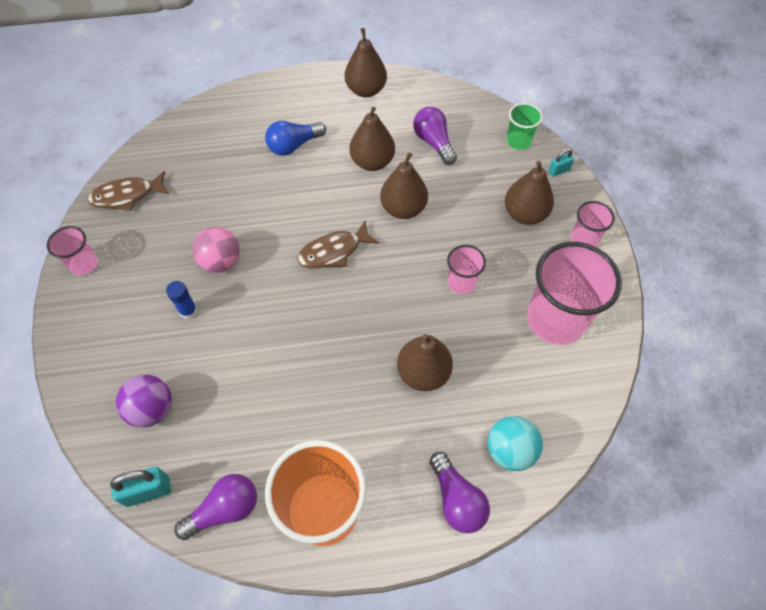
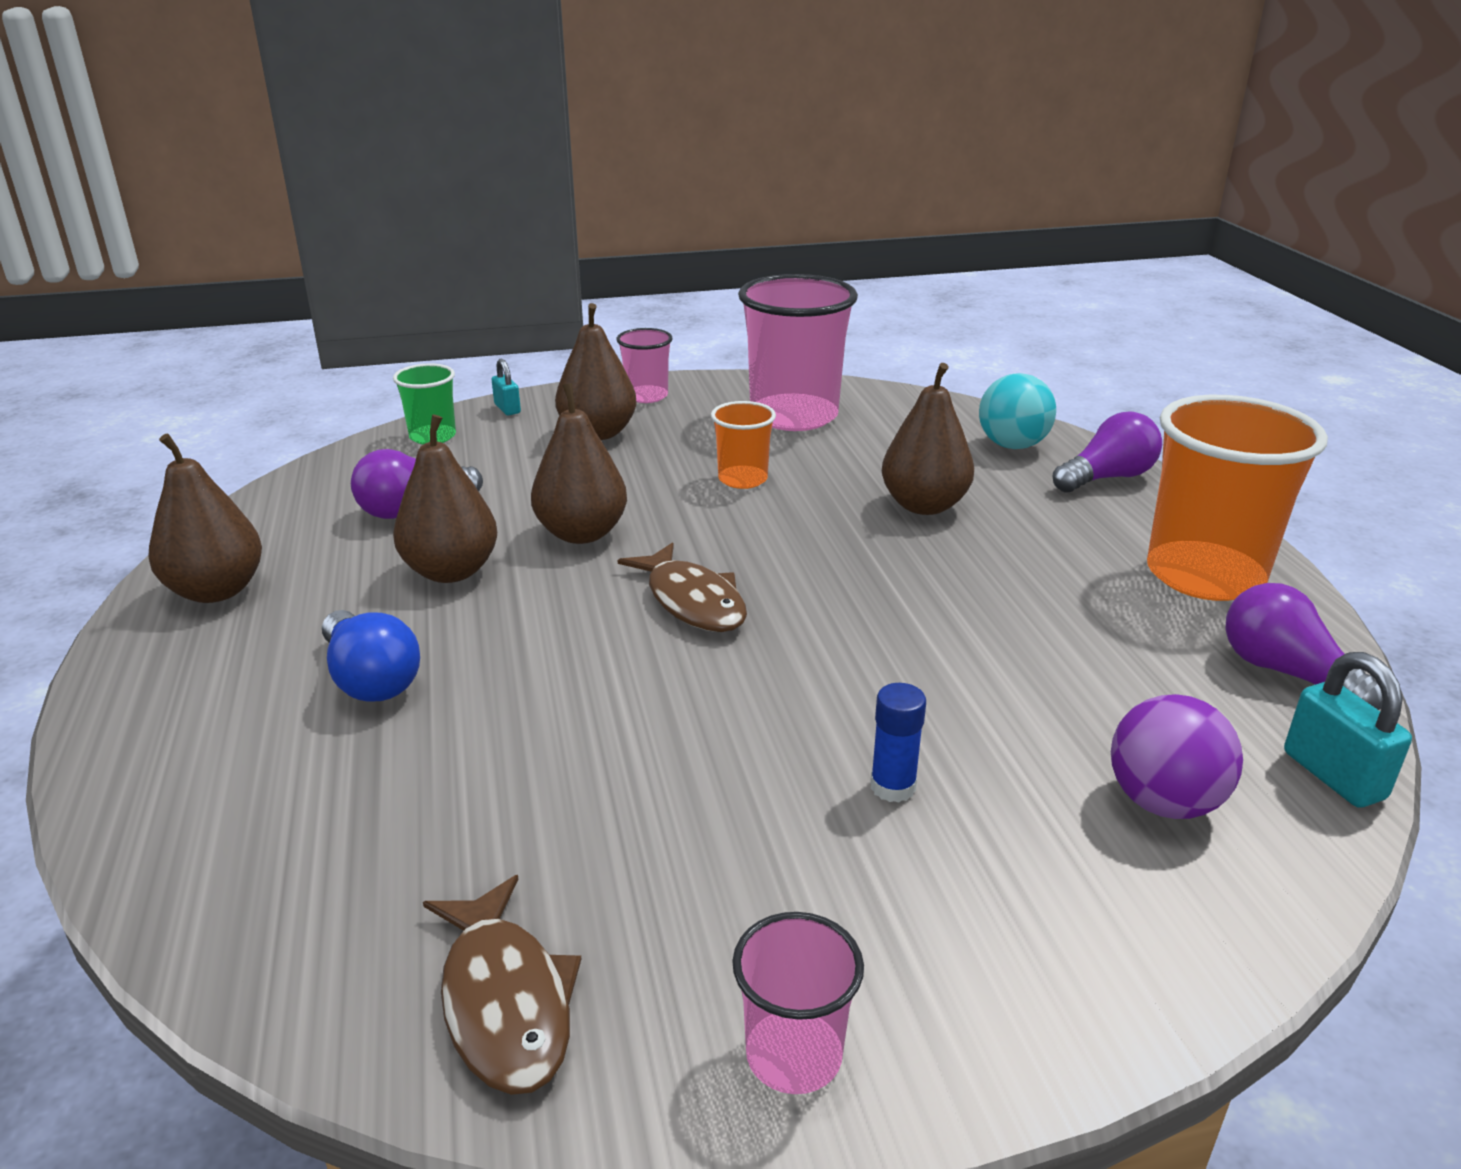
camera: 95 degrees left, 30 degrees down
pink ball [192,227,240,273] -> none
pink cup [447,245,486,294] -> orange cup [711,401,776,489]

